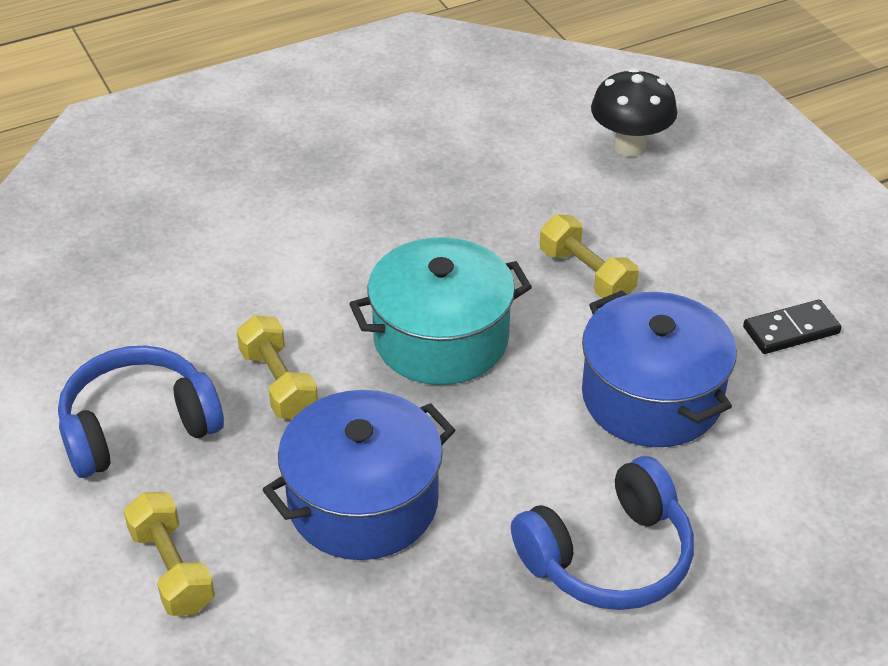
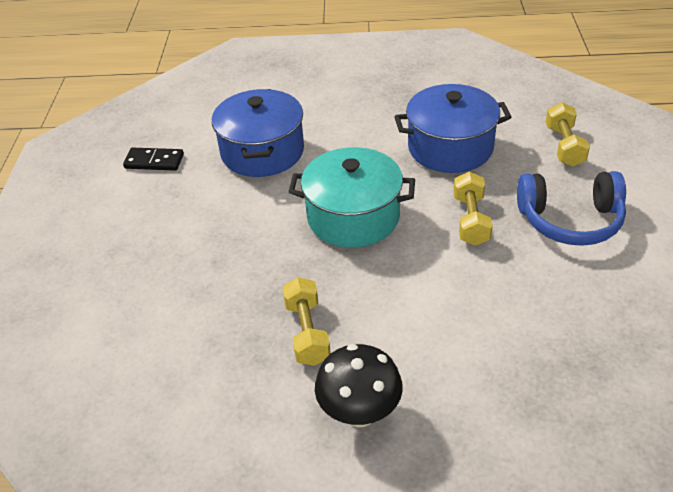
camera: 150 degrees left, 0 degrees up
blue headphones [511,456,694,610] -> none
yellow dumbbell [540,214,639,298] -> yellow dumbbell moved to [282,277,331,366]
black mushroom [591,68,677,157] -> black mushroom moved to [315,344,403,427]

